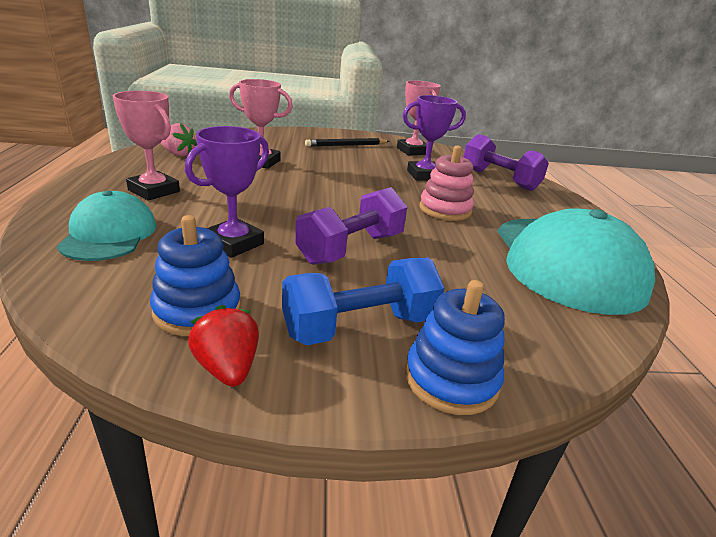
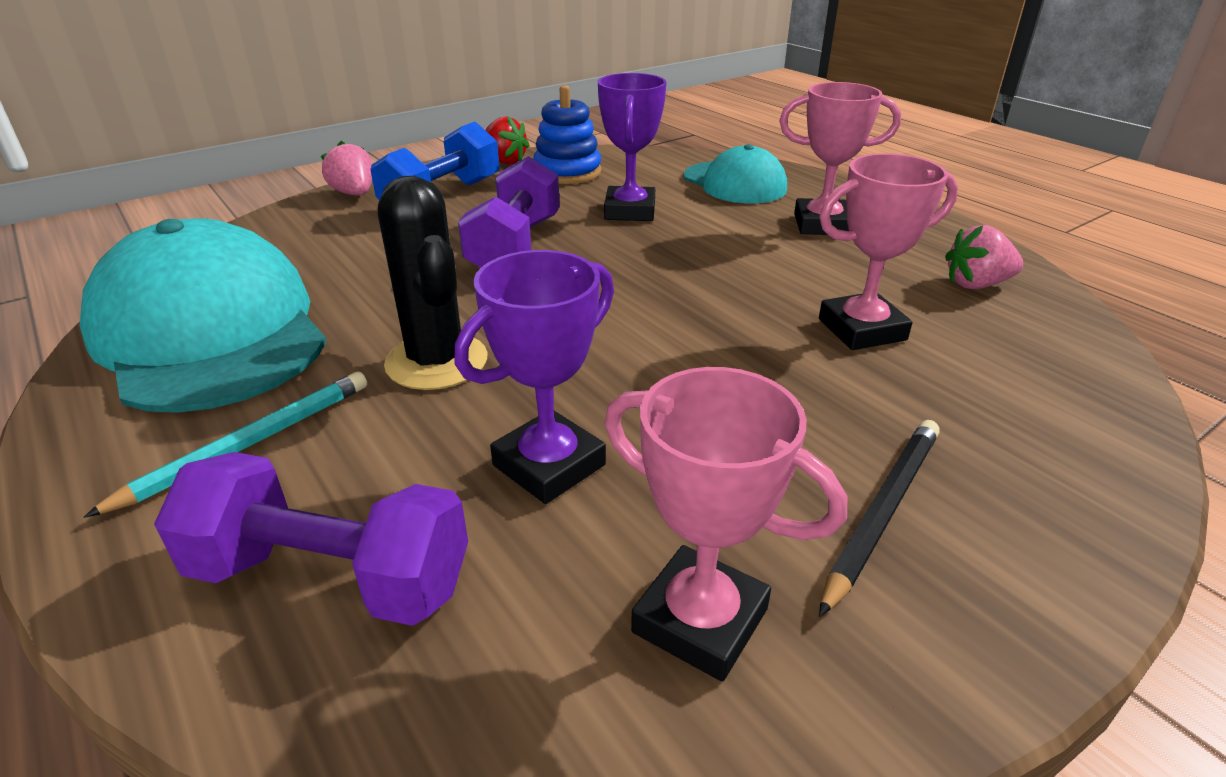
camera: 150 degrees right, 5 degrees up
blue stacking toy [405,280,505,415] -> pink strawberry [321,141,372,196]
pink stacking toy [419,146,474,221] -> black cactus [378,176,488,390]
none -> turquoise pencil [84,372,367,518]

